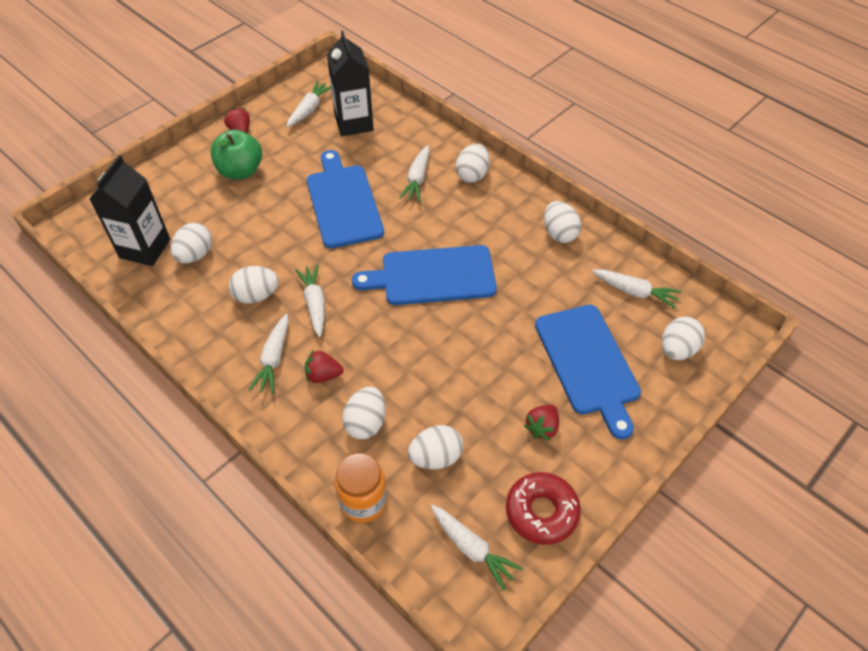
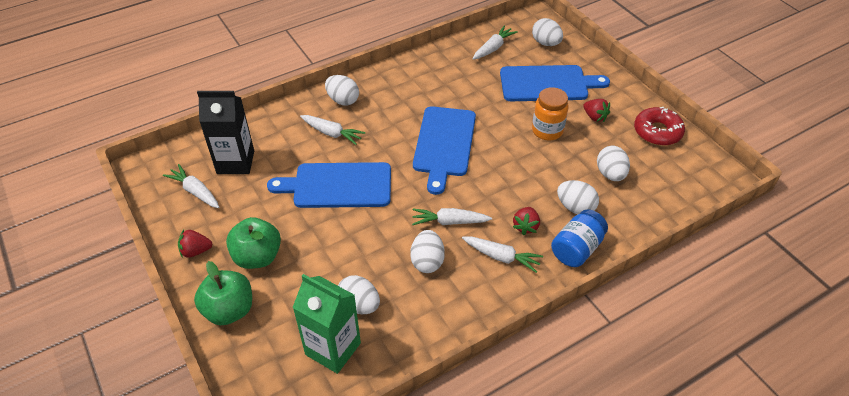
camera: 75 degrees left, 5 degrees down
black carton [90,155,170,266] -> green carton [292,274,361,374]
orange jar [335,453,387,523] -> orange jar moved to [532,87,568,140]
white carrot [430,505,523,591] -> none
white egg [544,201,581,243] -> none
none -> green apple [194,261,252,325]
none -> blue jar [551,209,608,267]

